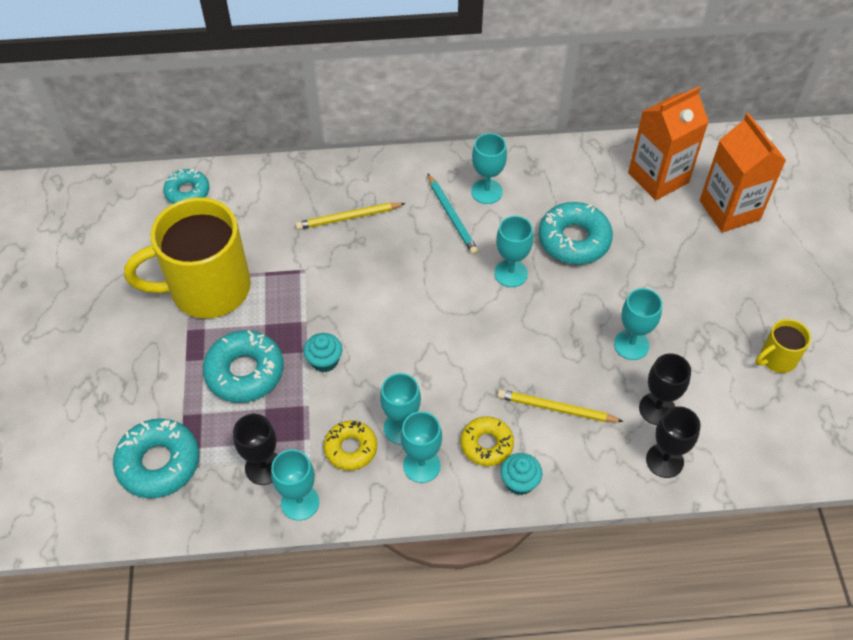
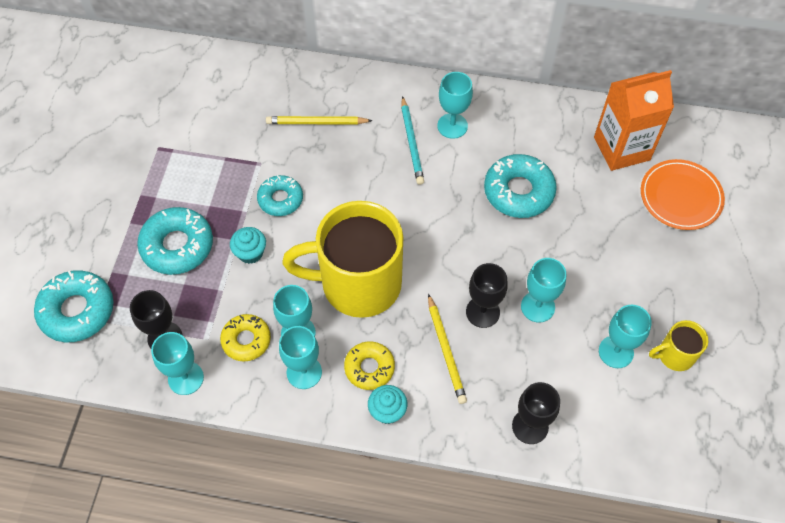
camera: 15 degrees right, 5 degrees up
yellow mug [124,197,251,318] -> yellow mug moved to [282,201,403,318]
turquoise donut [163,169,210,204] -> turquoise donut moved to [257,175,303,216]
turquoise goblet [494,216,533,287] -> turquoise goblet moved to [599,304,652,368]
yellow pencil [497,389,624,422] -> yellow pencil turned 135 degrees counterclockwise [428,294,467,404]
black goblet [639,353,691,425] -> black goblet moved to [466,263,508,328]
orange carton [700,113,786,232] -> orange plate [641,159,725,230]

